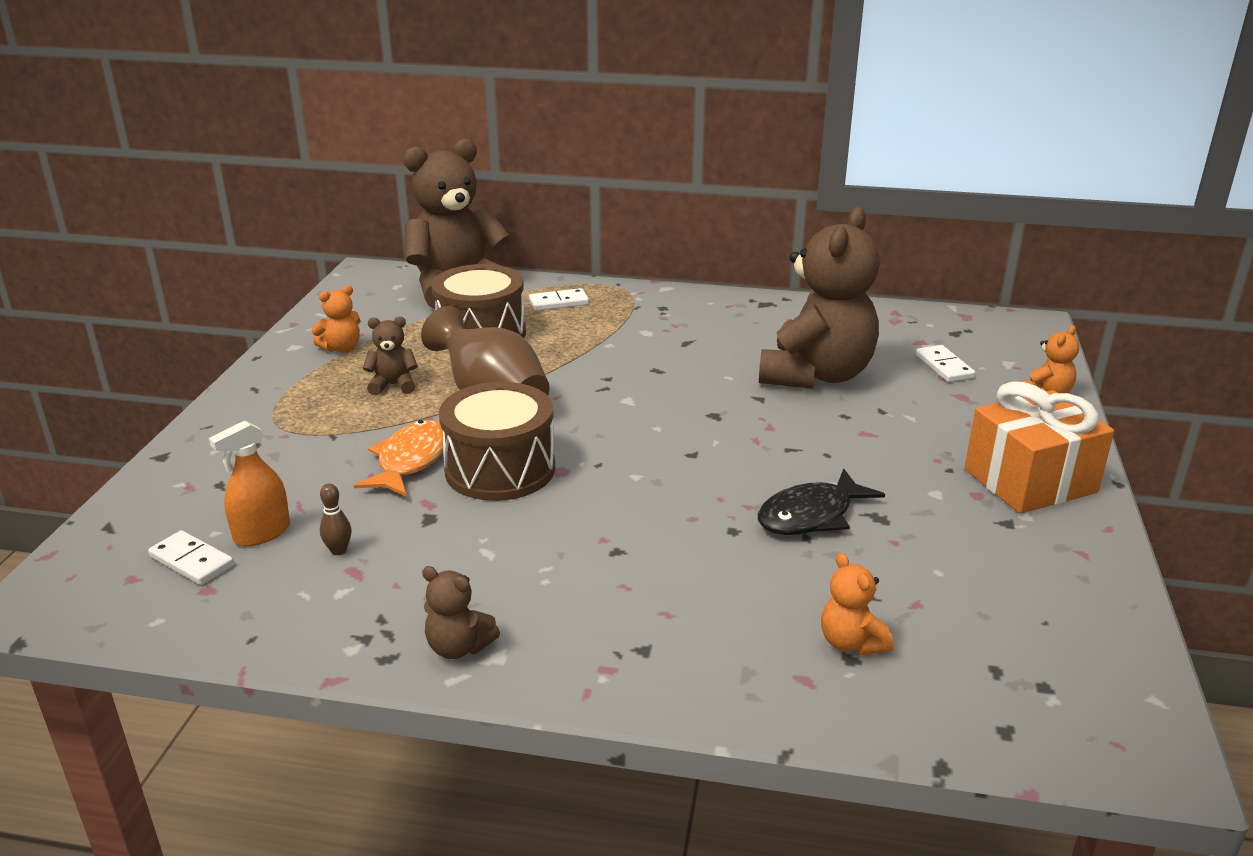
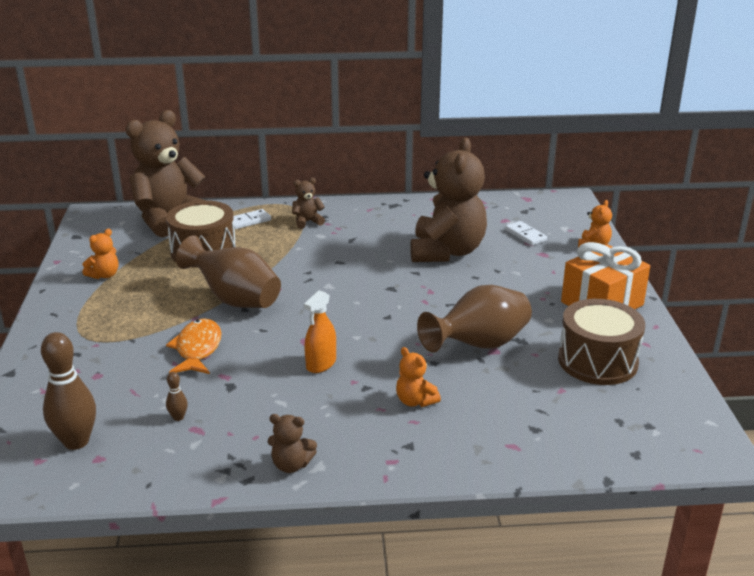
camera: 15 degrees left, 0 degrees up
white domino [148,530,234,585] -> brown bowling pin [41,332,96,450]
orange spray bottle [209,421,290,546] -> orange spray bottle moved to [304,290,336,373]
brown teddy bear [363,317,418,396] -> brown teddy bear moved to [292,177,325,229]
brown drum [439,382,555,501] -> brown drum moved to [558,299,645,385]
black fish [758,469,885,535] -> brown vase [417,285,532,353]
orange teddy bear [821,553,894,655] -> orange teddy bear moved to [396,347,441,407]

